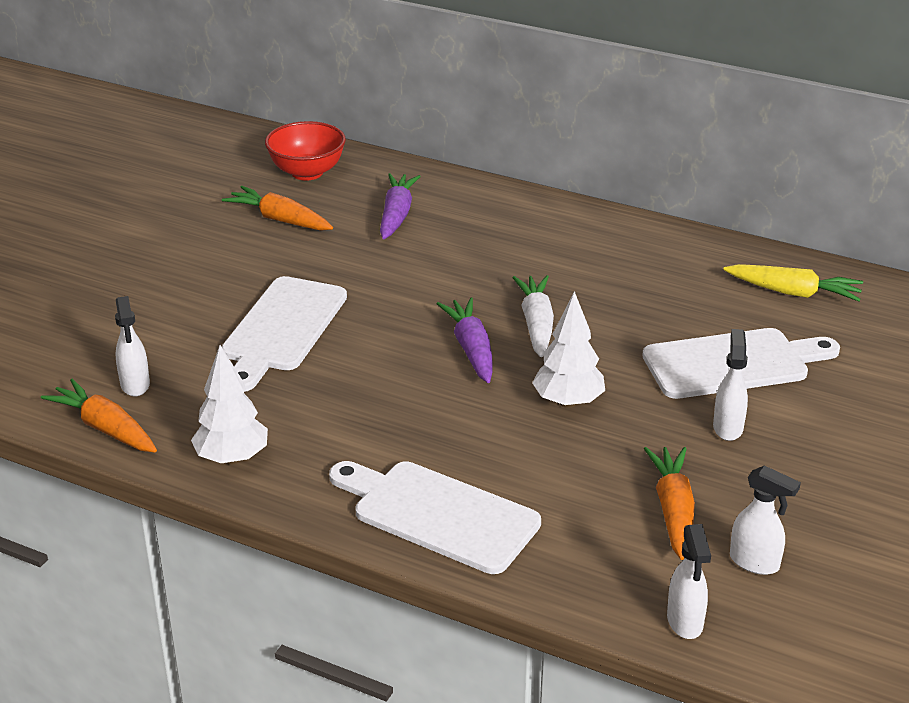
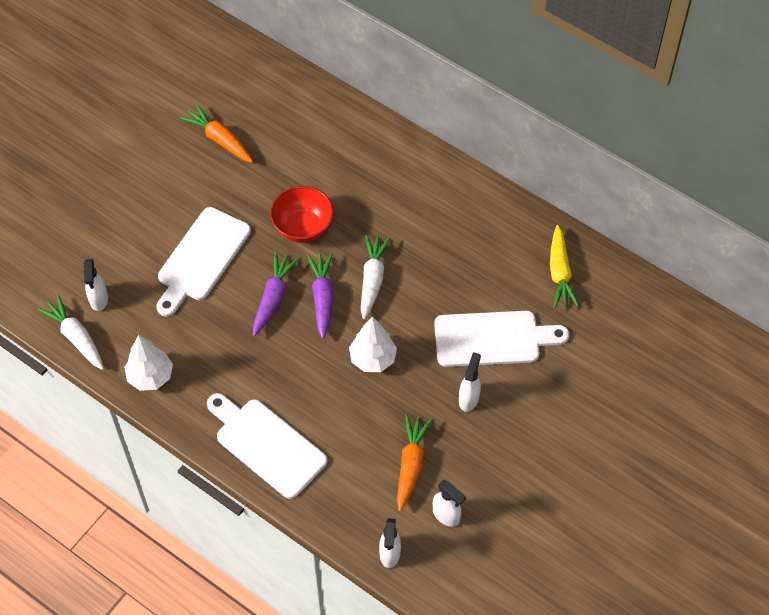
camera: 10 degrees right, 25 degrees up
orange carrot [41,378,157,453] -> white carrot [37,295,104,370]
red bowl [265,121,346,181] -> red bowl moved to [270,186,334,243]
purple carrot [380,173,421,239] -> purple carrot moved to [253,252,299,336]
yellow carrot [723,264,863,301] -> yellow carrot turned 60 degrees clockwise [550,225,580,309]

